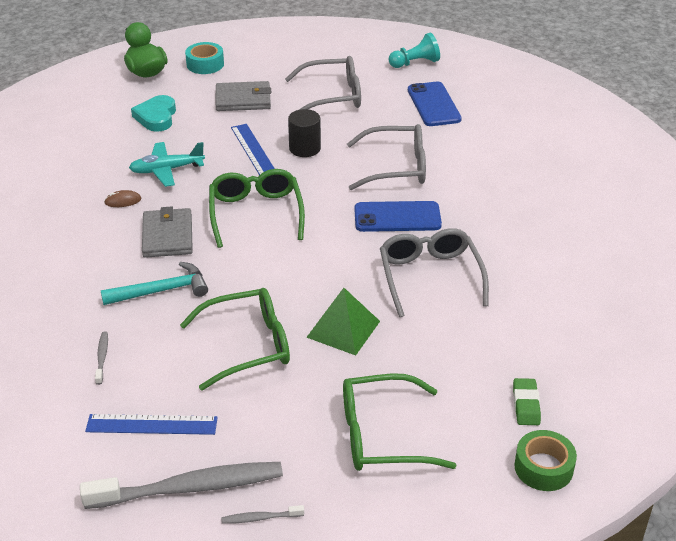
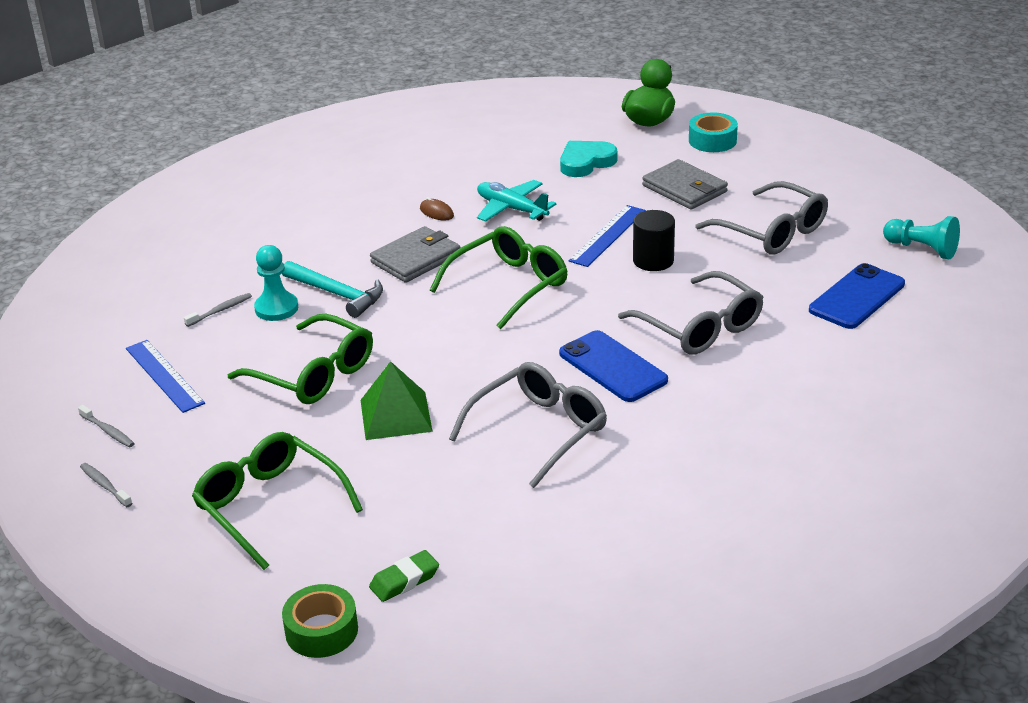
camera: 55 degrees right, 5 degrees down
grey toothbrush [80,462,283,509] -> grey toothbrush [78,405,135,447], size x0.41
none -> turquoise pawn [254,245,298,321]

